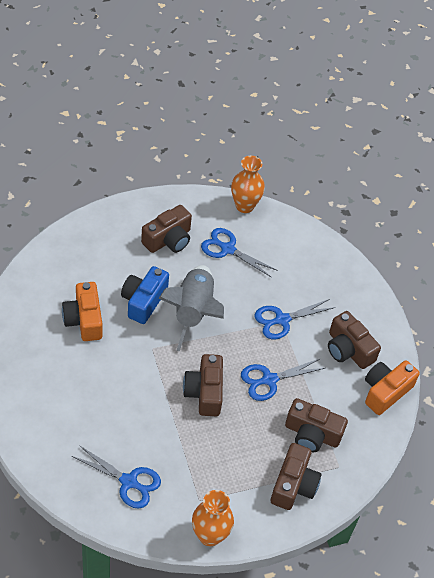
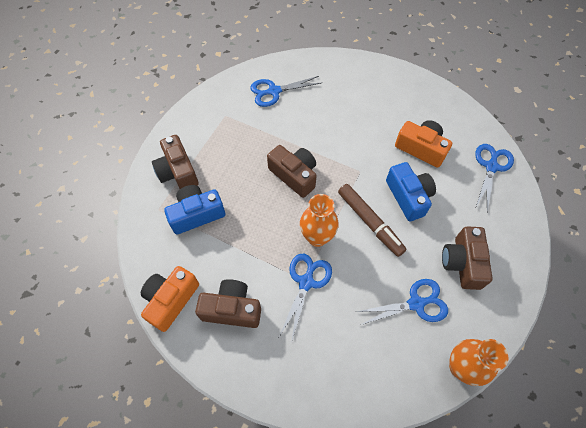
camera: 140 degrees right, 10 degrees up
grey rocket [158,265,224,352] -> brown marker [338,184,407,257]
orange vase [192,490,234,546] -> orange vase moved to [300,194,339,247]
blue scissors [241,358,325,401] -> blue scissors moved to [475,144,514,212]
brown camera [285,398,348,452] -> blue camera [164,185,225,234]
orange camera [365,360,420,415] -> orange camera turned 150 degrees counterclockwise [141,266,199,332]

